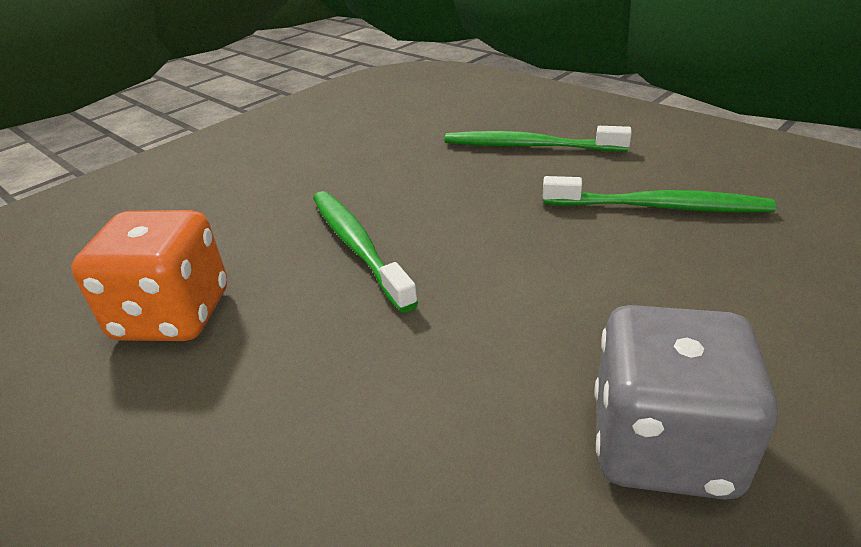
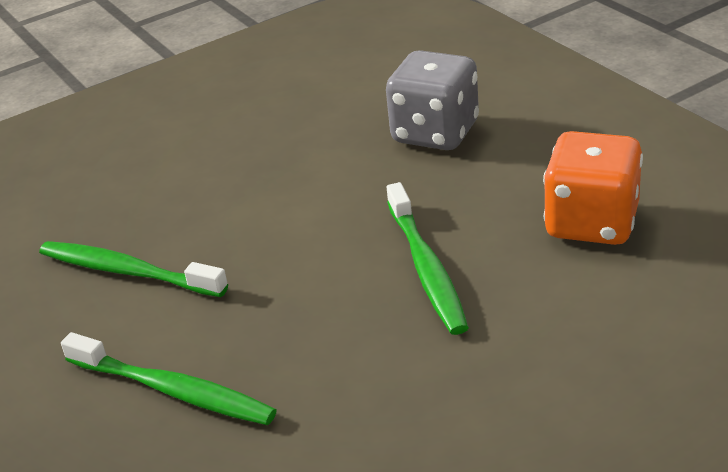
camera: 165 degrees left, 0 degrees up
grey dice [595,305,778,500] -> grey dice moved to [386,50,479,150]

